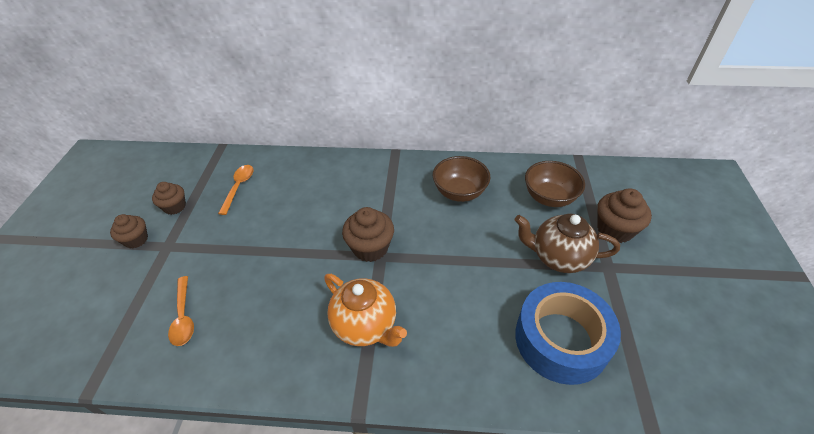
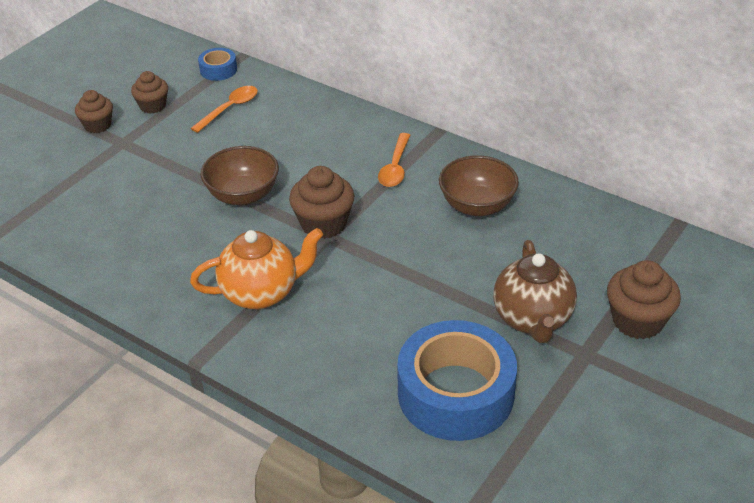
camera: 30 degrees right, 5 degrees down
orange spoon [168,276,194,346] -> orange spoon moved to [378,133,411,187]
orange teapot [324,274,407,347] -> orange teapot turned 90 degrees counterclockwise [190,228,323,309]
brown teapot [515,214,620,273] -> brown teapot turned 135 degrees counterclockwise [493,240,577,343]
brown bowl [525,161,585,207] -> brown bowl moved to [201,146,279,205]
none -> blue tape [198,48,237,81]

